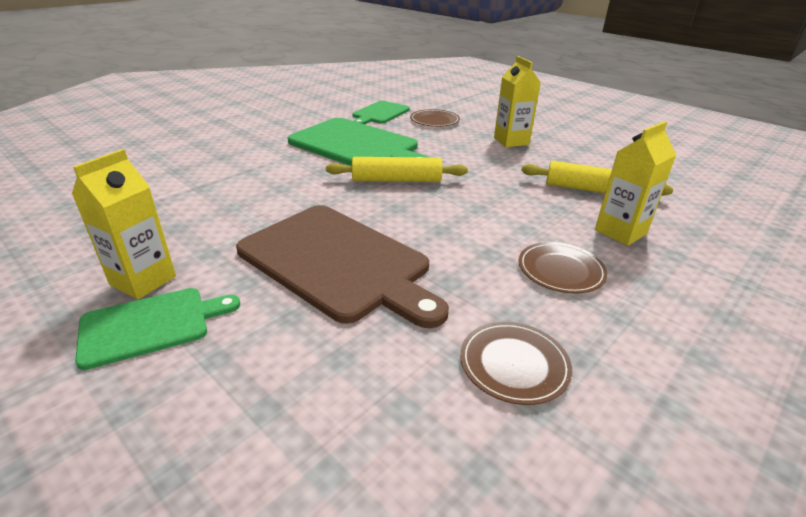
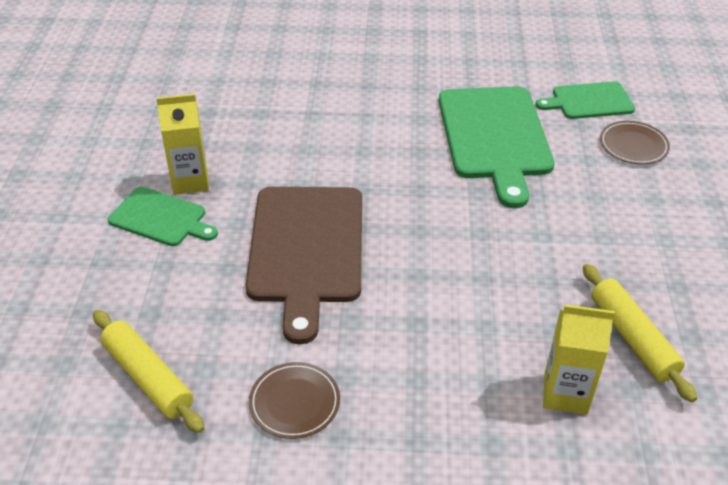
camera: 50 degrees right, 10 degrees up
yellow rolling pin [326,157,468,182] -> yellow rolling pin moved to [93,310,205,433]
yellow carton [494,56,541,147] -> none
brown plate [519,242,608,294] -> none

